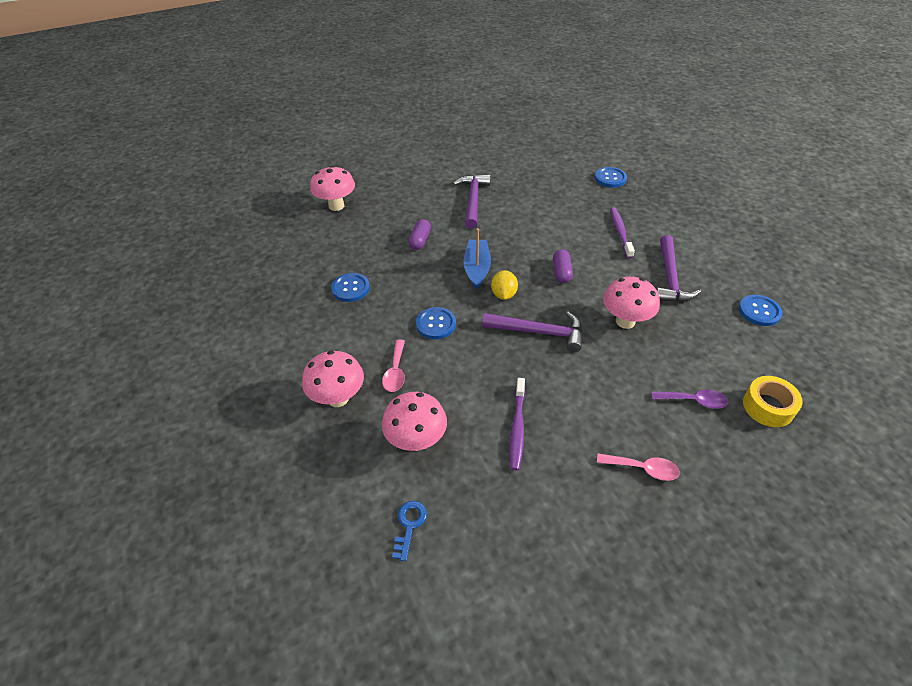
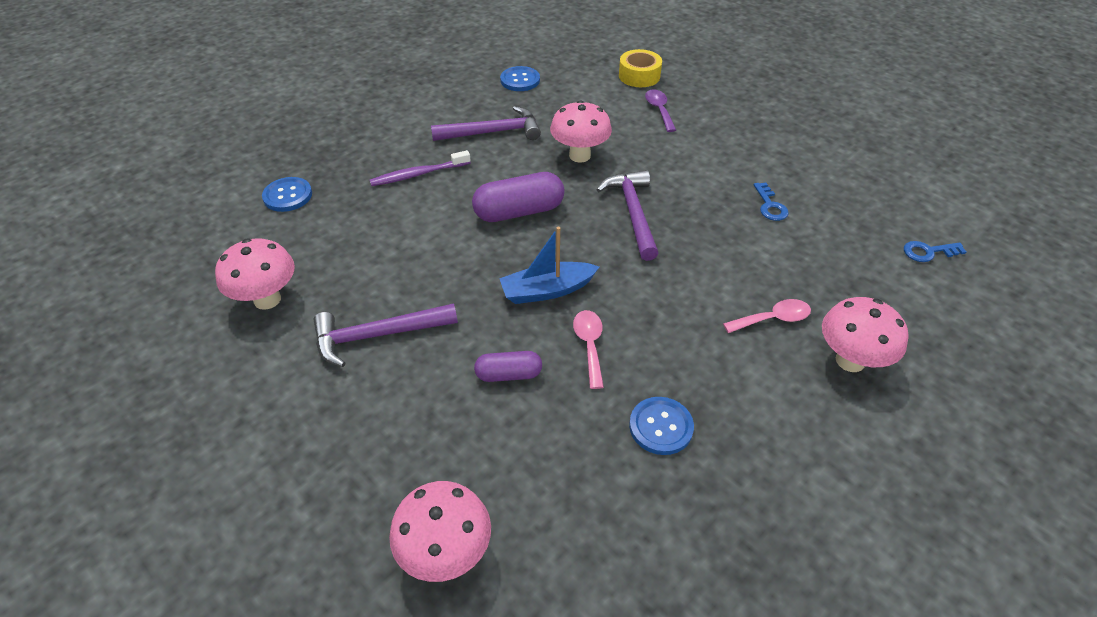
camera: 110 degrees left, 0 degrees up
pink mushroom [382,392,447,451] -> pink mushroom moved to [215,238,295,310]
blue button [416,307,456,339] -> none
yellow lemon [491,270,518,300] -> none
purple toothbrush [510,378,525,470] -> blue key [754,182,789,221]
purple capsule [553,249,573,283] -> purple capsule [472,172,565,222], size x1.70
pink spoon [597,454,680,481] -> pink spoon moved to [573,310,604,389]

